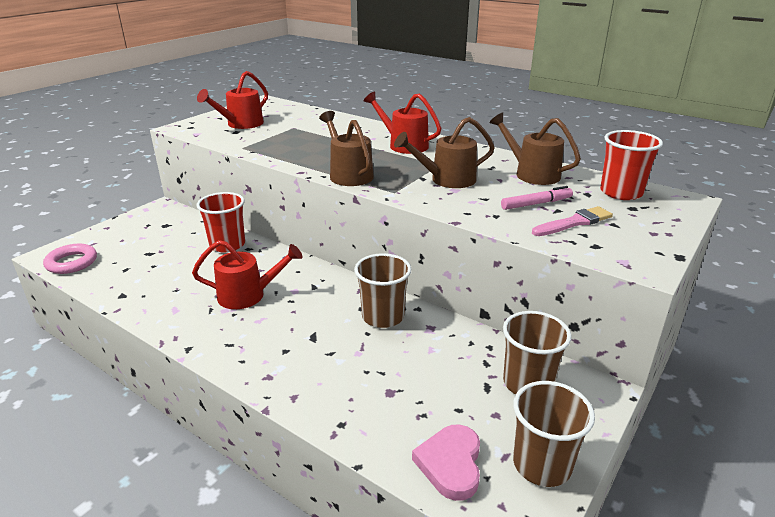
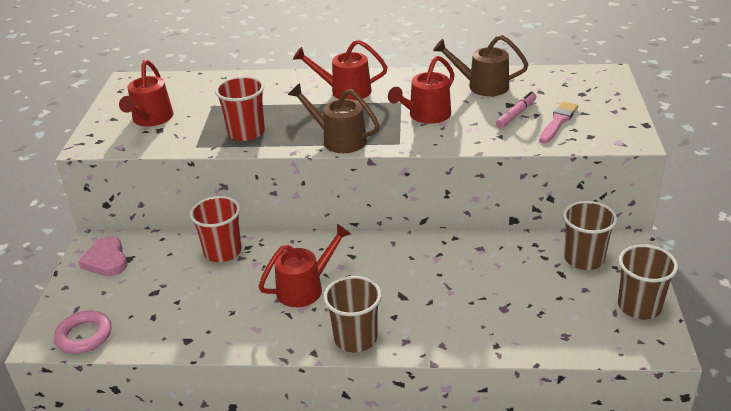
camera: 30 degrees left, 5 degrees up
brown cup [354,253,411,328] -> brown cup moved to [324,276,381,353]
brown watering can [394,117,495,188] -> red watering can [388,56,455,124]
pink heart [412,424,480,501] -> pink heart moved to [78,236,127,276]
red cup [600,130,663,200] -> red cup moved to [215,76,265,141]

